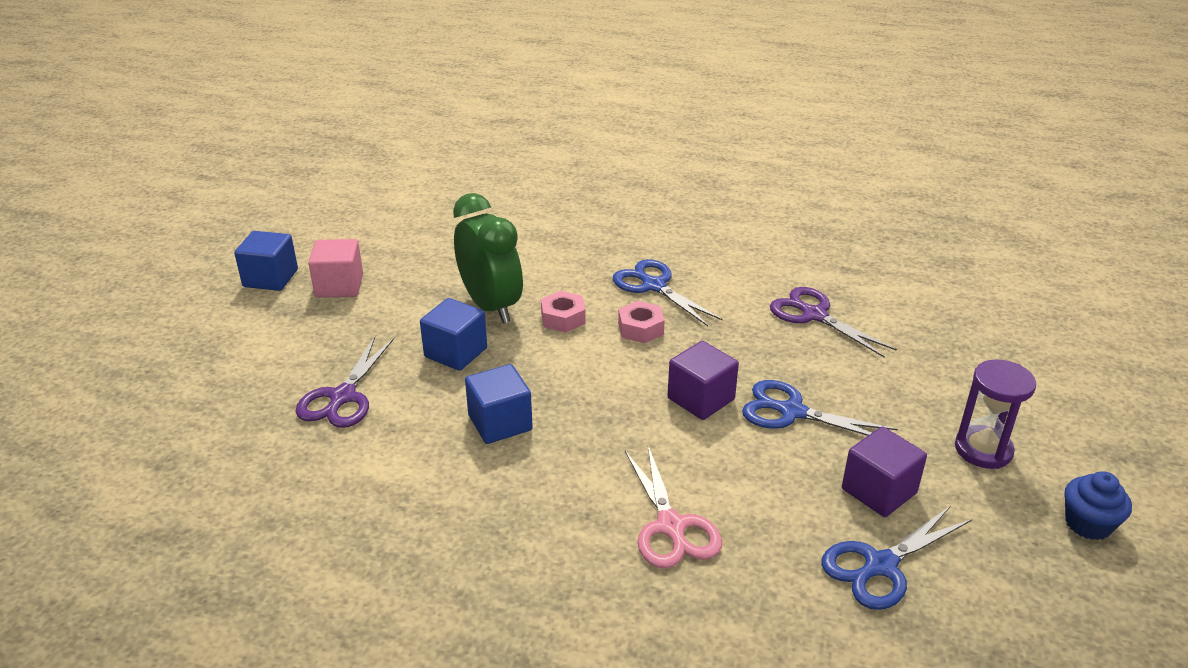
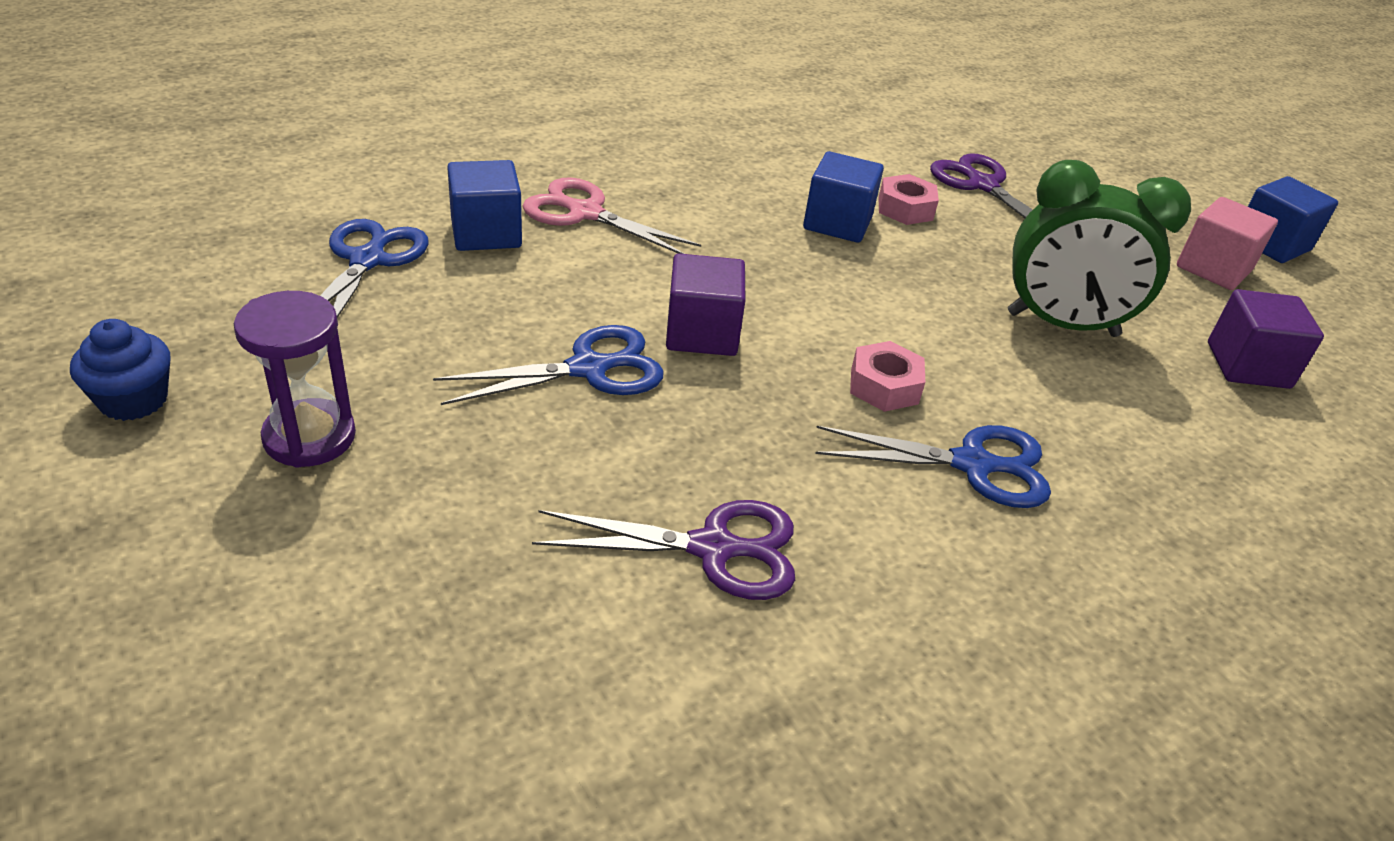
camera: 130 degrees right, 5 degrees up
blue cube [420,298,487,371] -> blue cube moved to [447,160,522,251]
pink nut [541,291,585,332] -> pink nut moved to [879,174,939,225]
purple cube [842,427,927,517] -> purple cube moved to [1208,289,1324,389]

